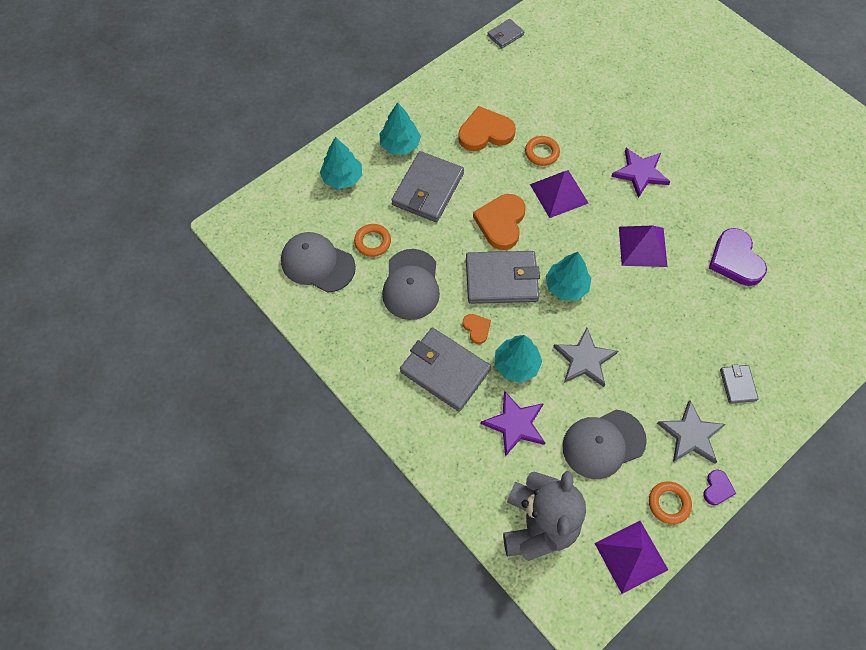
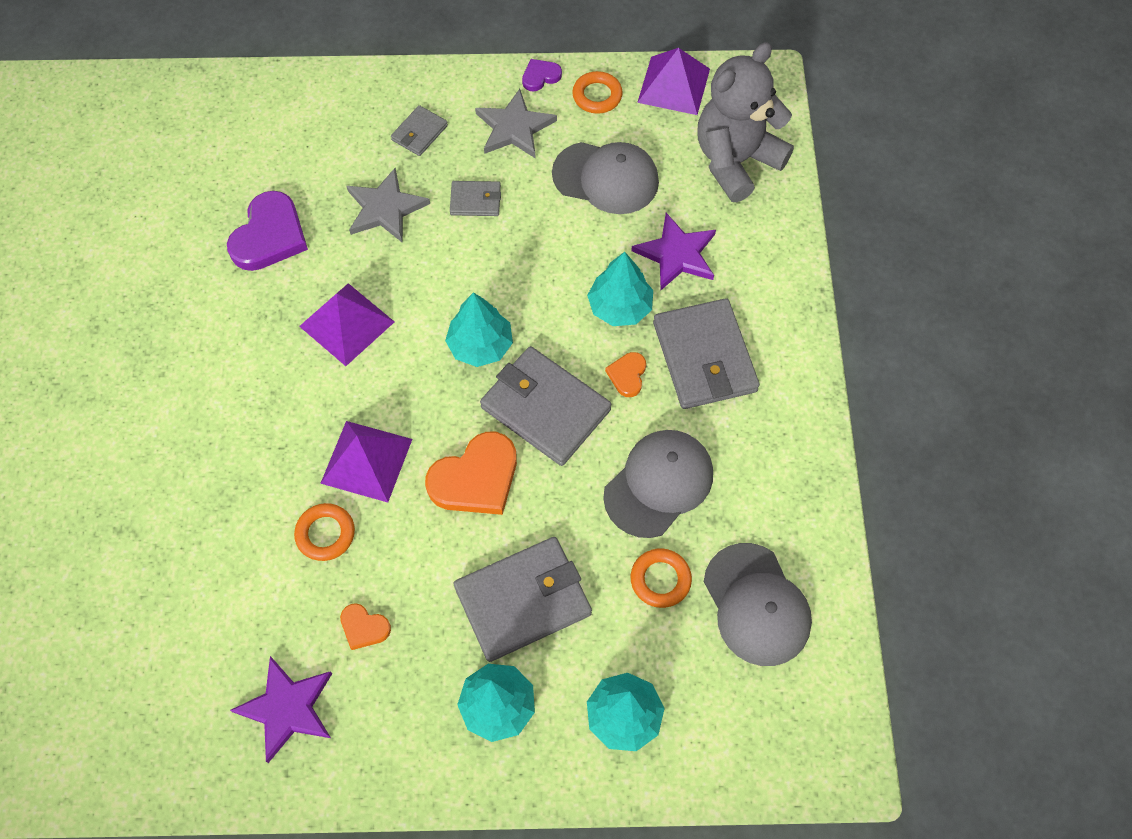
camera: 140 degrees left, 0 degrees up
orange heart [458,106,516,151] -> orange heart [340,603,391,650], size x0.51
grey wallet [487,19,524,48] -> grey wallet moved to [450,181,501,216]
grey star [553,328,618,387] -> grey star moved to [346,168,430,243]
purple star [611,148,670,198] -> purple star moved to [230,656,332,763]

